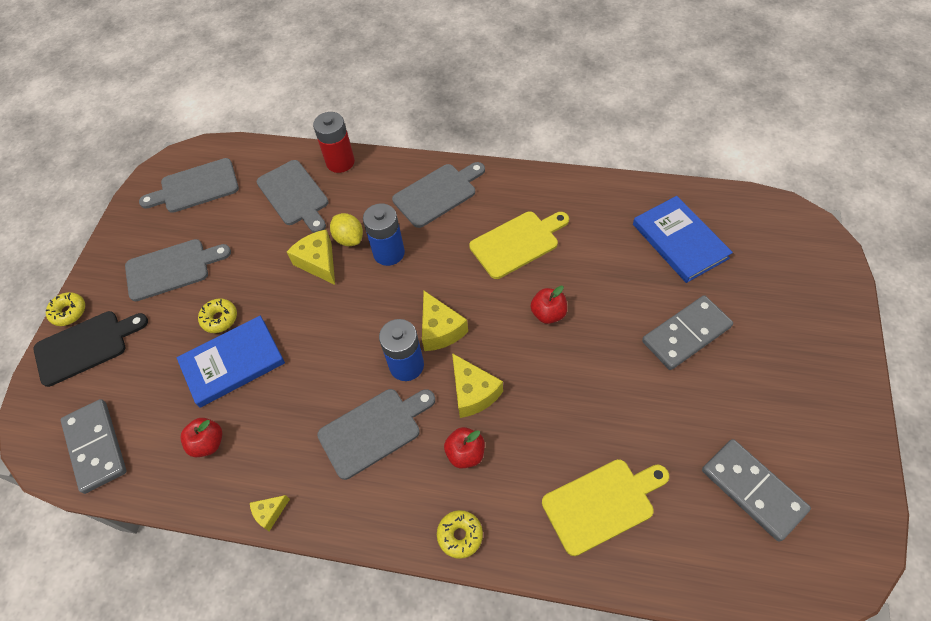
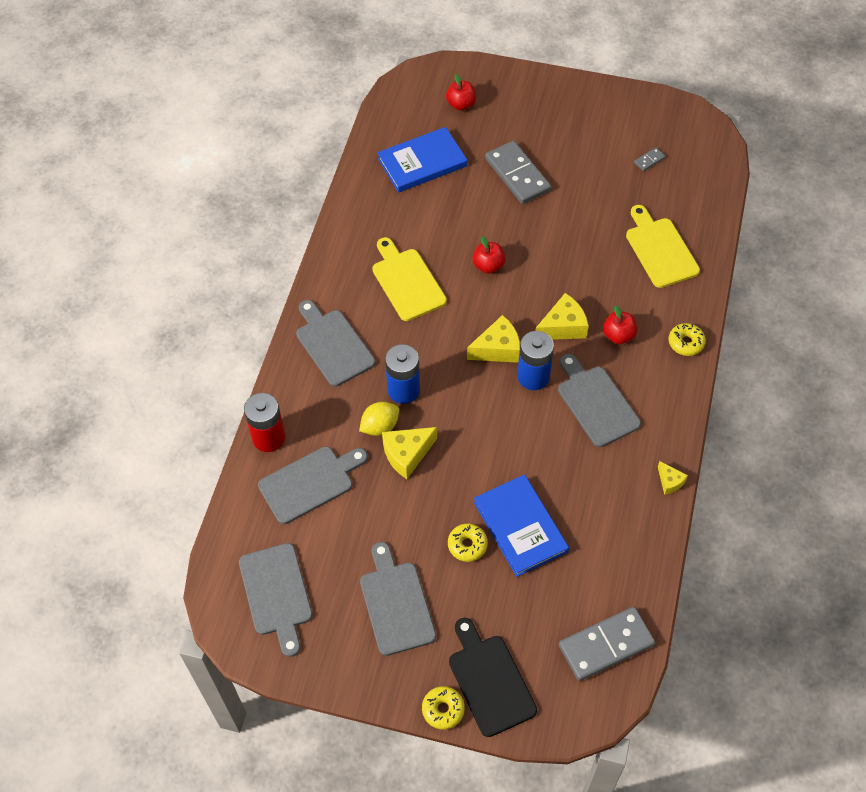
camera: 90 degrees left, 0 degrees up
red apple [180,418,223,457] -> red apple moved to [446,74,476,110]
grey domino [702,439,811,542] -> grey domino [634,147,666,171], size x0.42

